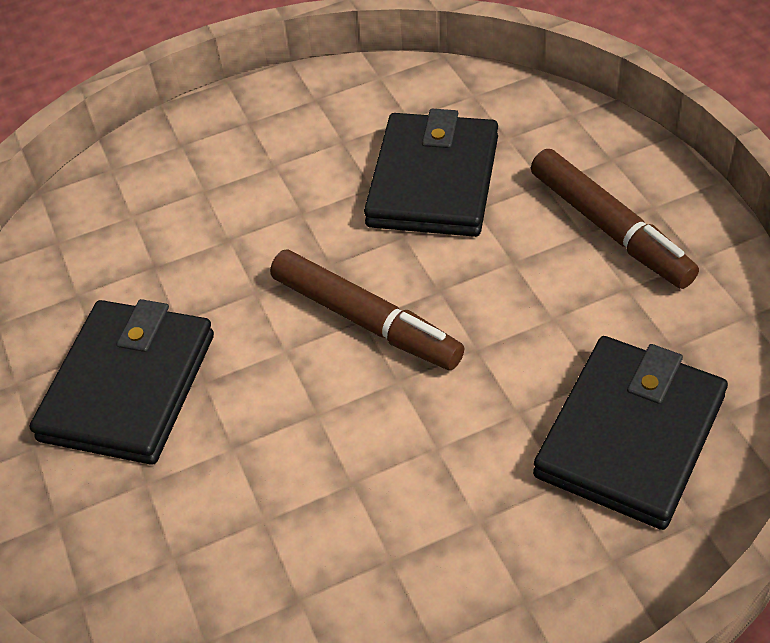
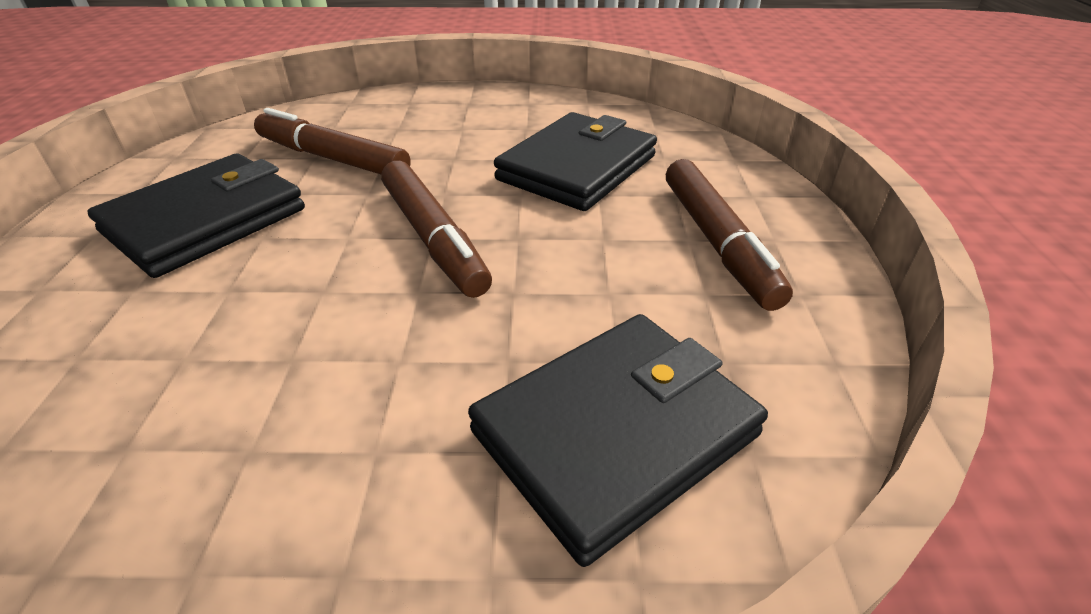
camera: 20 degrees right, 10 degrees down
none -> brown marker [254,108,411,174]

